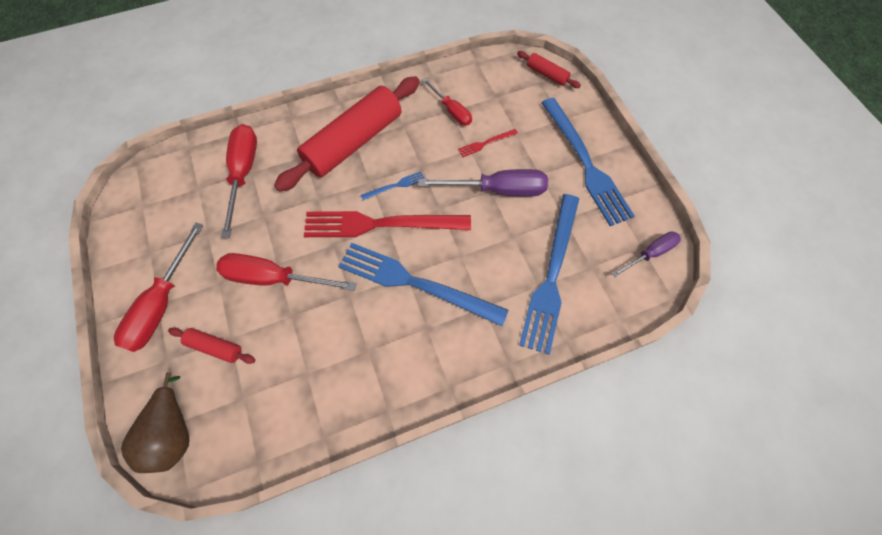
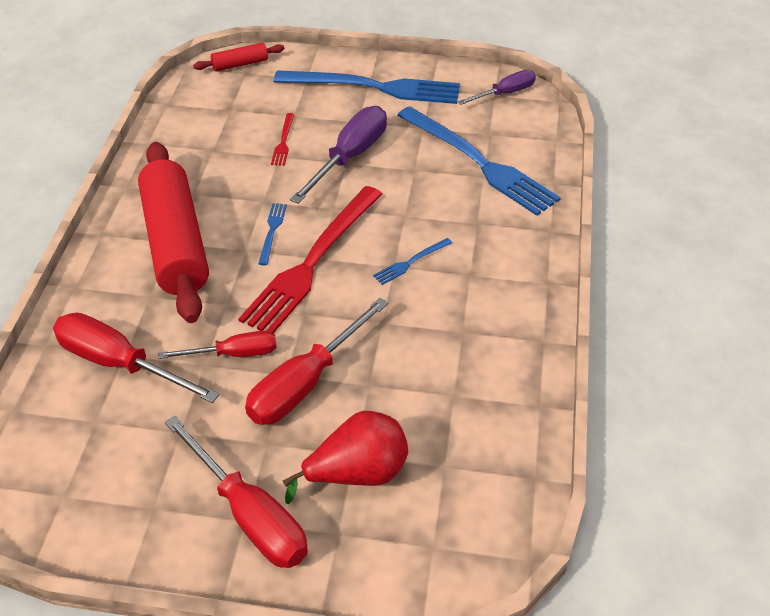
camera: 60 degrees left, 20 degrees down
brown pear [121,372,189,473] -> none
red rolling pin [168,327,255,364] -> red pear [283,411,408,504]
blue fork [338,243,509,326] -> blue fork [373,238,452,285], size x0.41
red screwdriver [422,78,472,125] -> red screwdriver moved to [158,331,277,359]
purple screwdriver [612,231,681,277] -> purple screwdriver turned 60 degrees clockwise [458,70,536,105]

